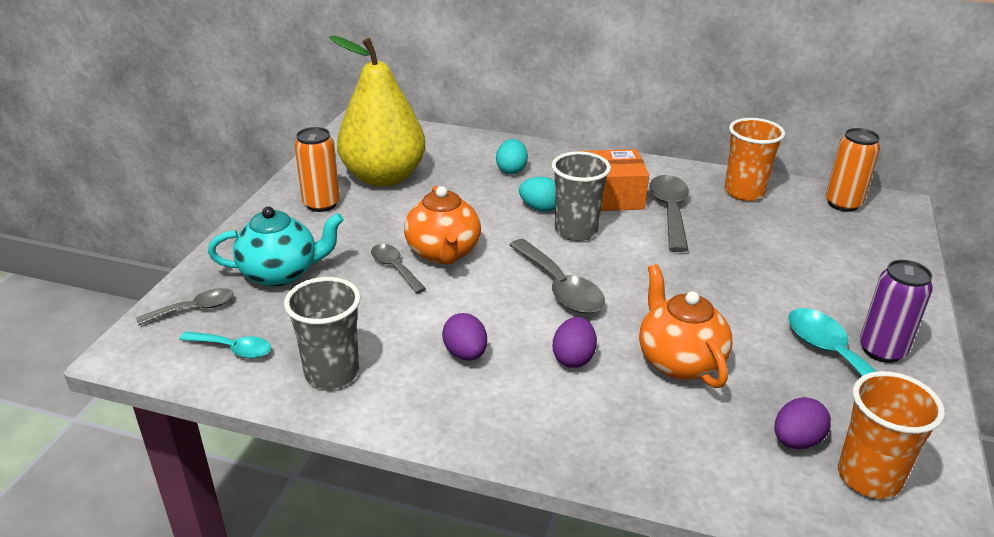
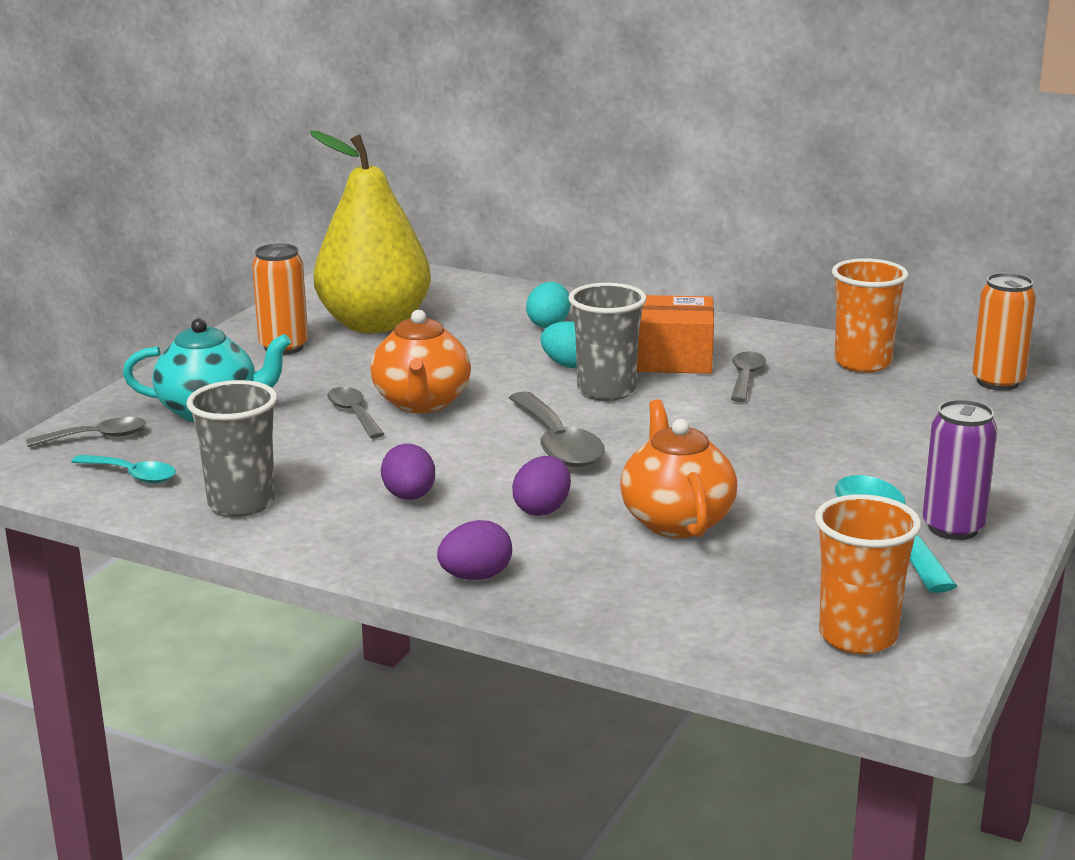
camera: 10 degrees right, 10 degrees down
grey spoon [649,175,689,252] -> grey spoon [731,351,766,402], size x0.61
purple egg [775,397,831,449] -> purple egg moved to [437,520,512,580]

